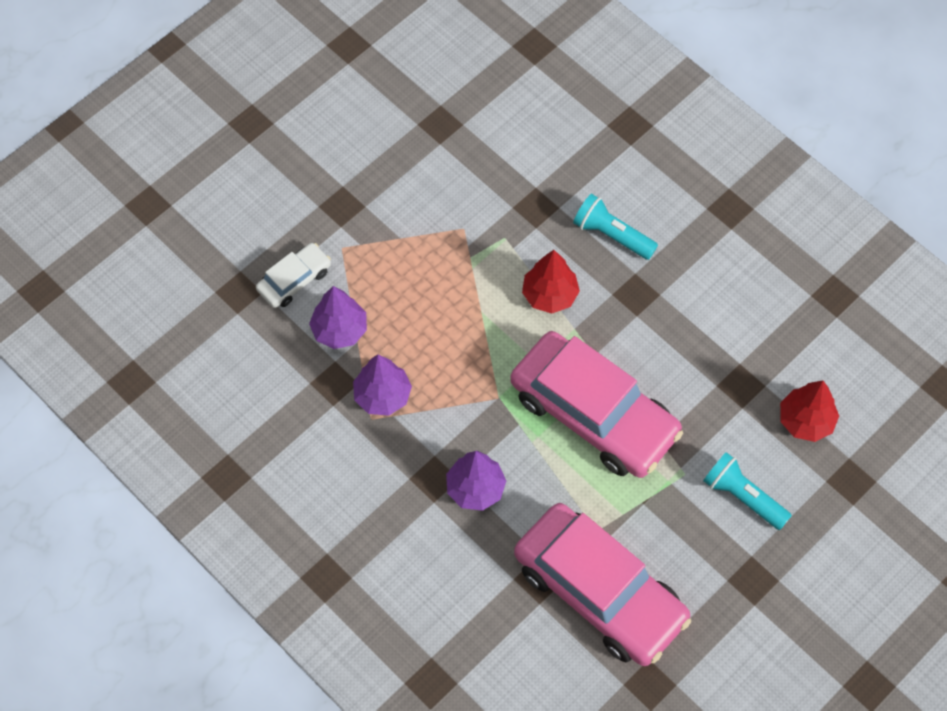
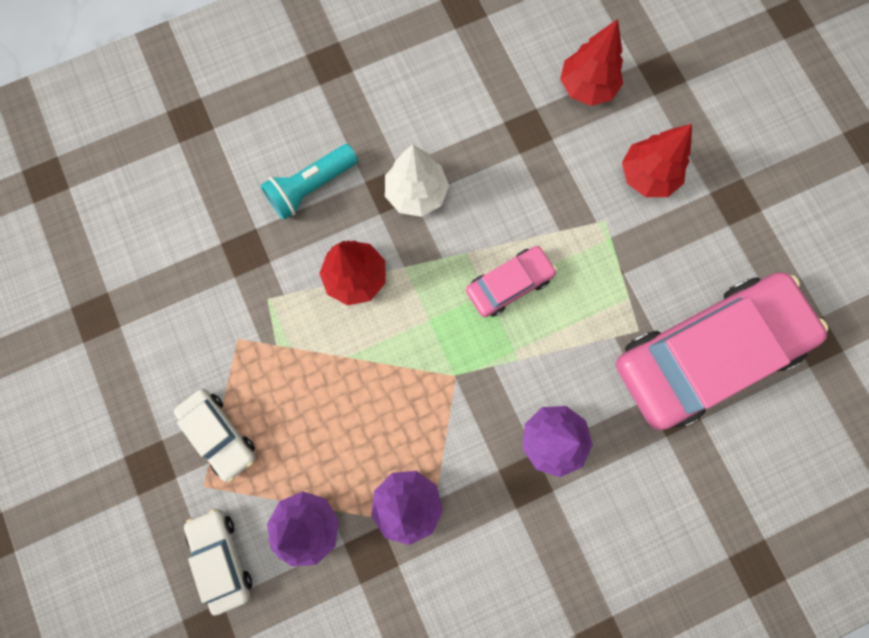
camera: 70 degrees left, 15 degrees up
pink car [510,331,683,478] -> pink car [466,246,557,317], size x0.46
turquoise flashlight [703,452,792,530] -> red tree [622,124,692,197]
none -> white car [174,389,256,482]
none -> white tree [385,145,449,217]

